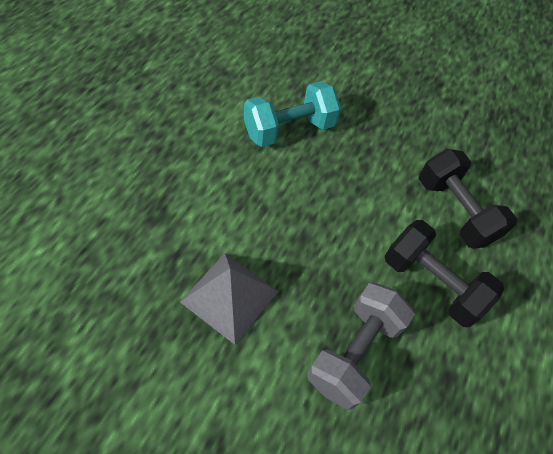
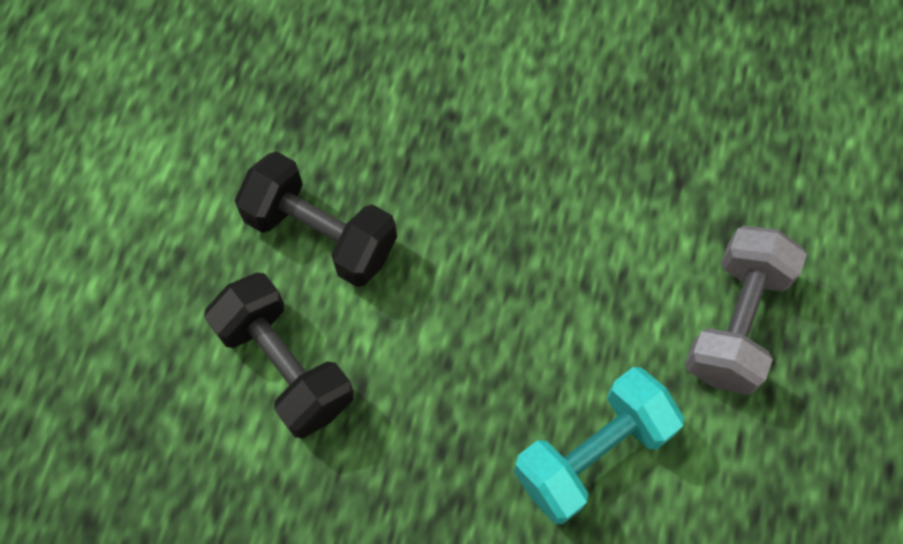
camera: 175 degrees right, 10 degrees up
grey pyramid [180,253,278,345] -> none
grey dumbbell [307,282,415,410] -> grey dumbbell moved to [685,226,807,395]

